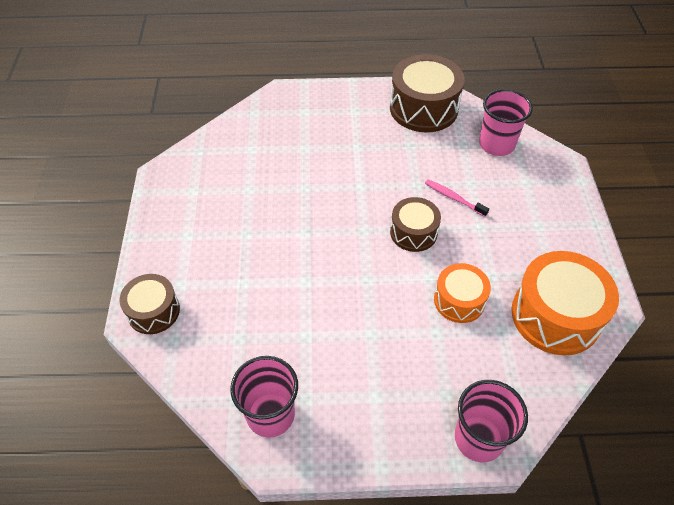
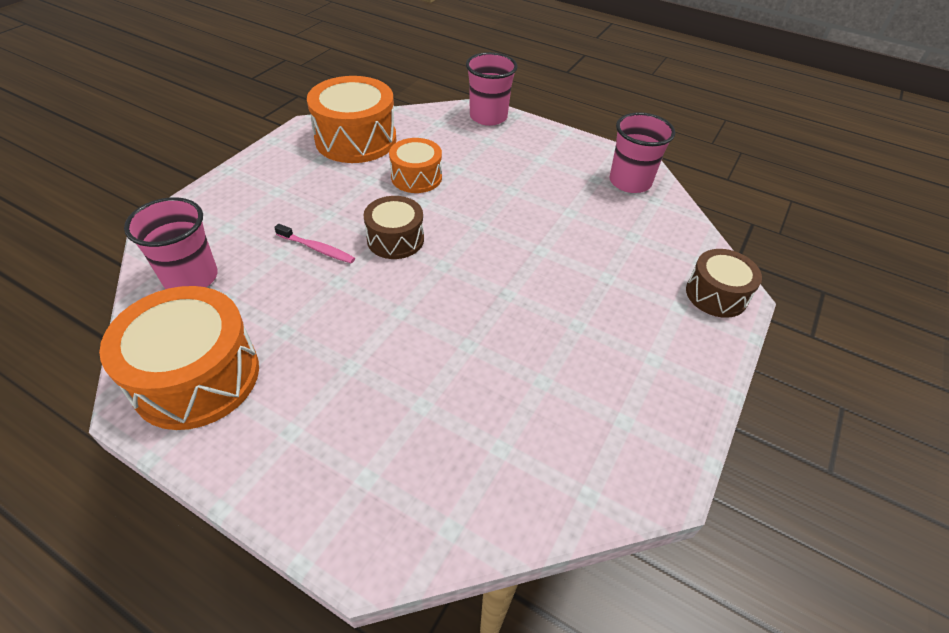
camera: 150 degrees left, 5 degrees down
brown drum [390,54,465,132] -> orange drum [99,286,259,430]
pink toothbrush [425,179,489,217] -> pink toothbrush turned 45 degrees counterclockwise [274,224,355,263]

